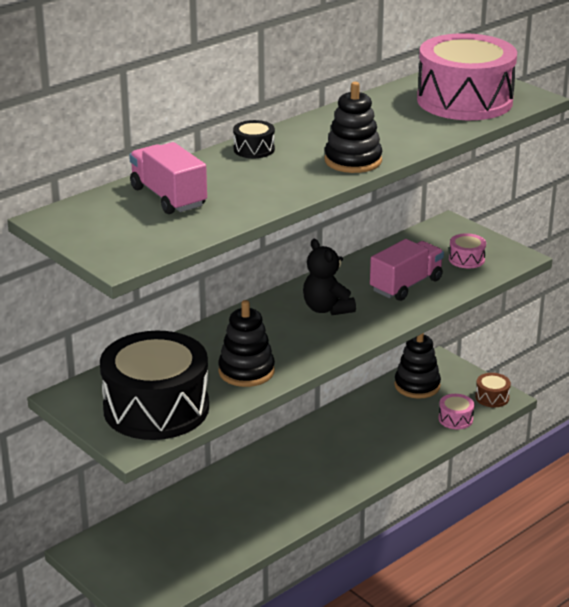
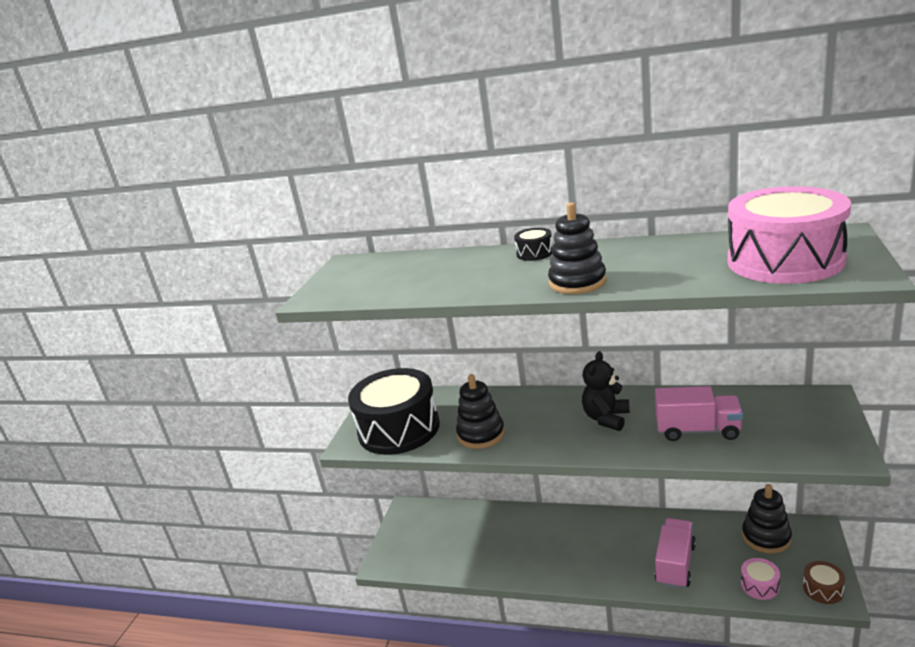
camera: 60 degrees right, 5 degrees down
pink truck [129,142,207,214] -> pink truck moved to [655,518,696,589]
pink drum [449,233,486,268] -> none

